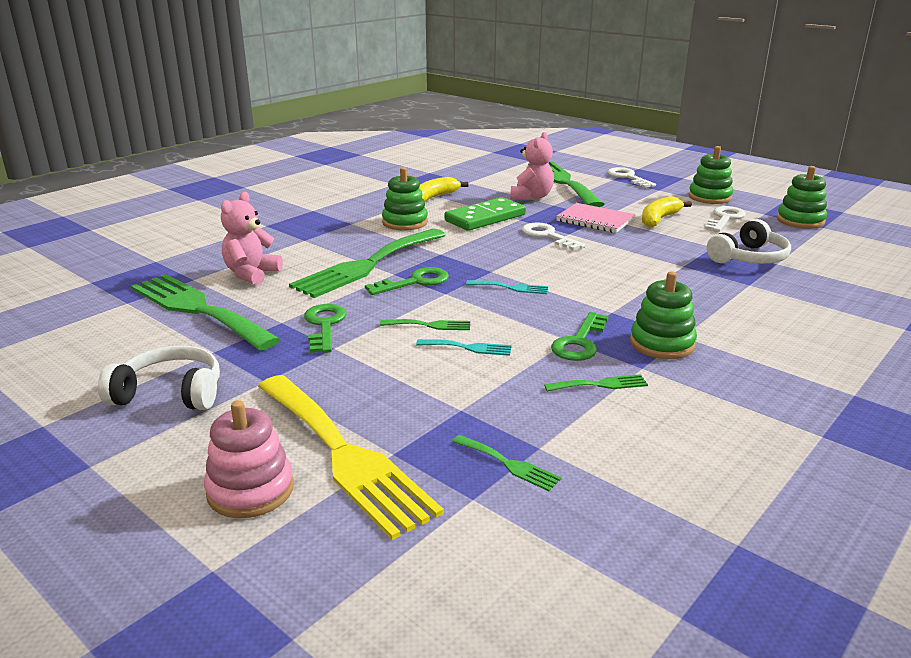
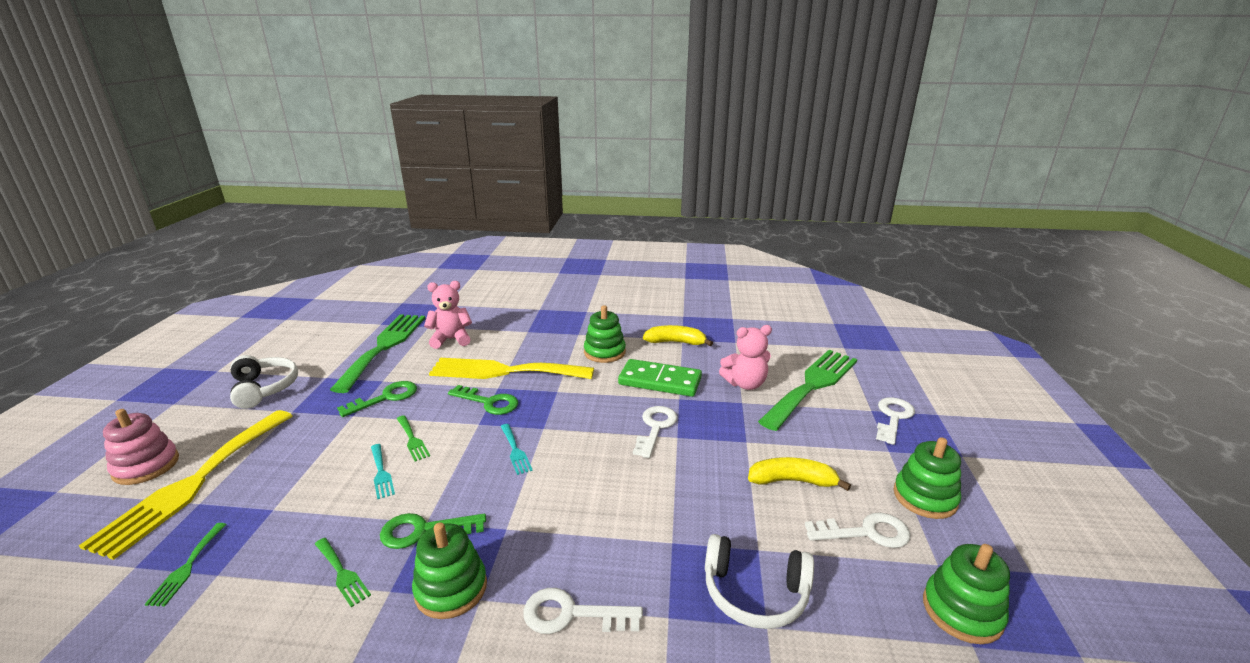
camera: 55 degrees right, 0 degrees up
green fork [289,229,446,298] -> yellow fork [429,358,594,379]
pink notebook [556,203,635,233] -> none
none -> white key [523,588,643,634]

